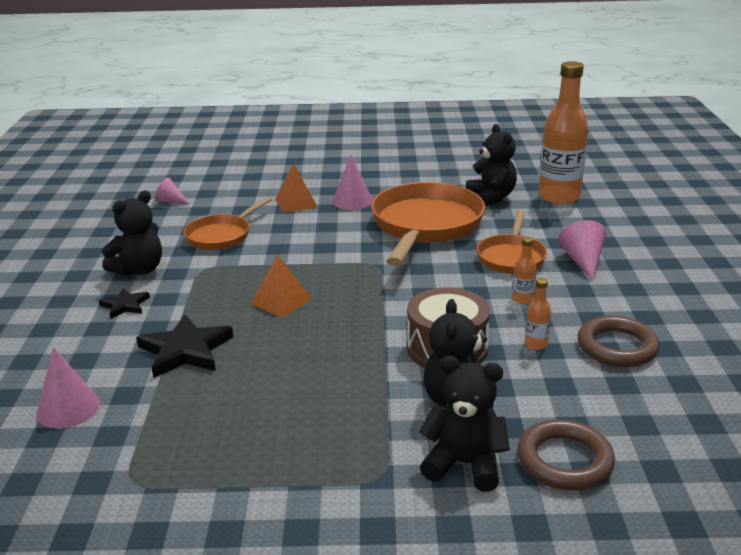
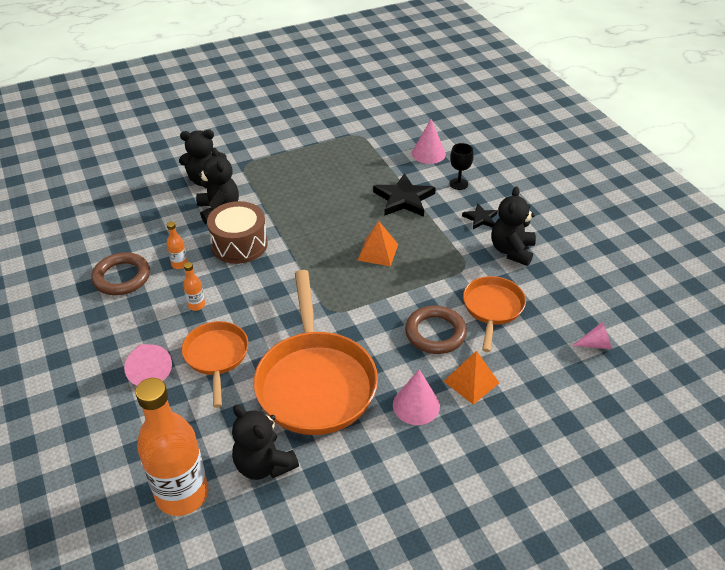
camera: 155 degrees right, 15 degrees up
brown ring [517,419,615,490] -> brown ring moved to [405,305,467,354]
none -> black goblet [450,143,474,190]

